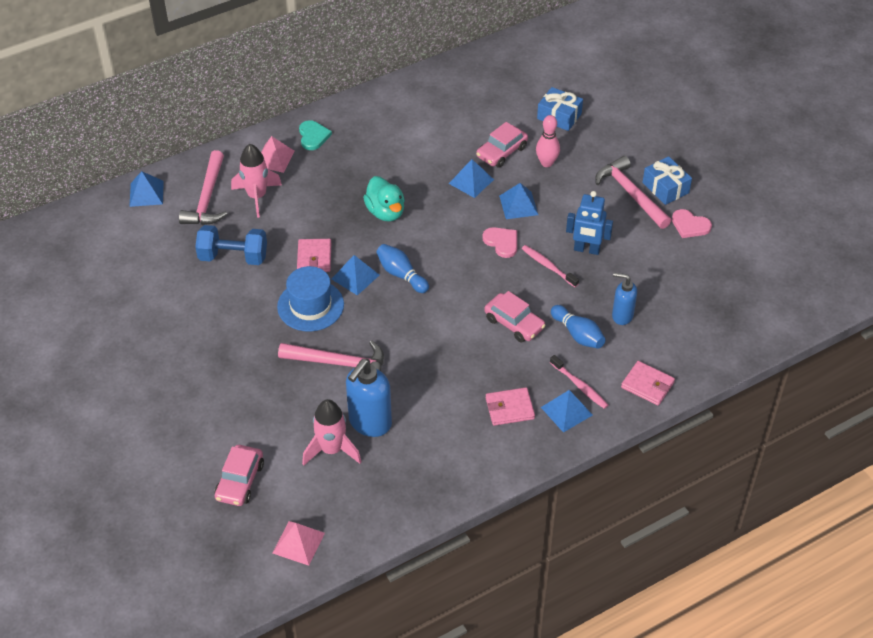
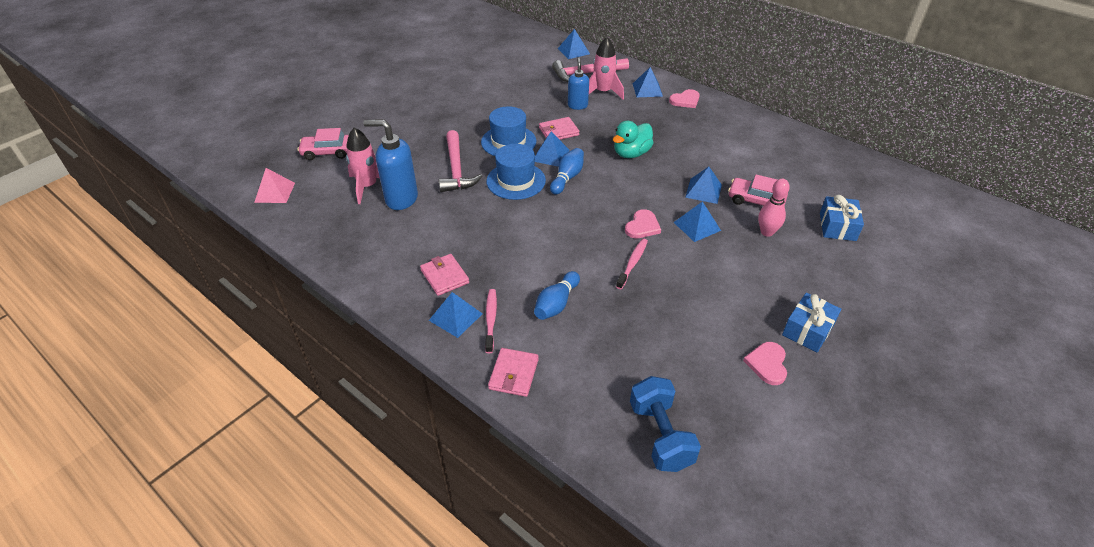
camera: 70 degrees right, 5 degrees down
blue dumbbell [195,225,267,265] -> blue dumbbell moved to [630,376,701,472]
pink pyramid [261,136,295,173] -> blue pyramid [633,67,663,97]
turquoise heart [299,120,332,150] -> pink heart [669,89,700,108]
pink car [484,291,546,342] -> none
pink toothbrush [550,355,608,409] -> pink toothbrush turned 150 degrees clockwise [485,289,497,353]
blue robot [566,191,613,255] -> none
pink hammer [595,156,671,229] -> none
blue soap dispenser [612,273,637,325] -> blue soap dispenser moved to [568,58,589,110]
none -> blue hat [486,144,546,200]

